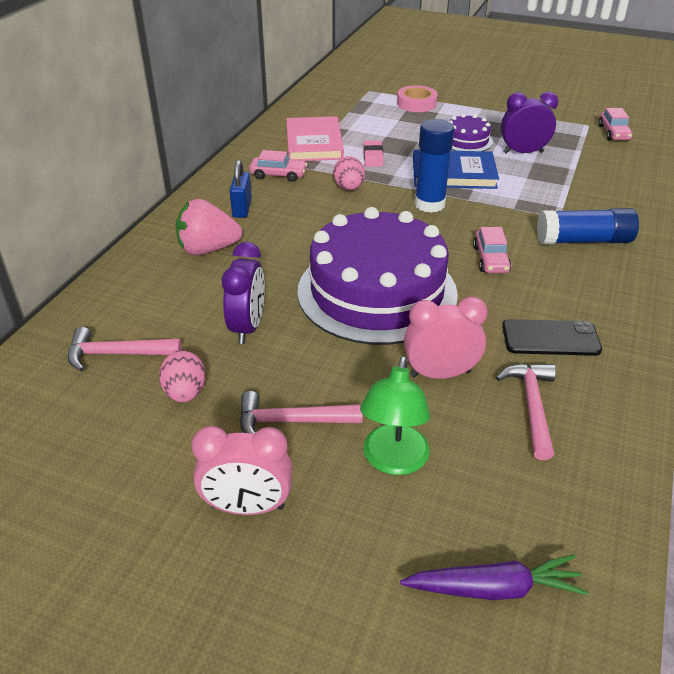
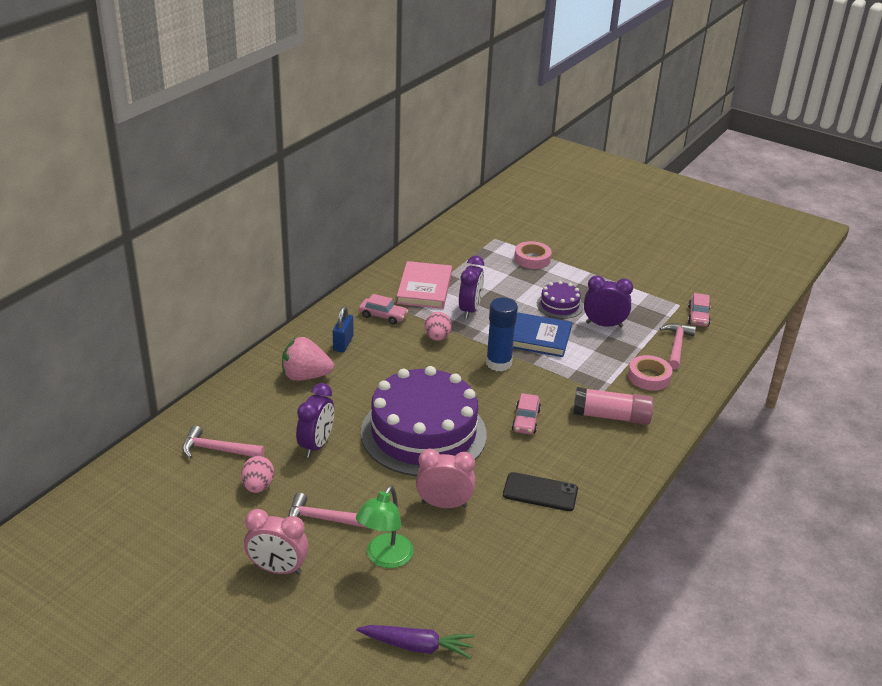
camera: 10 degrees right, 5 degrees down
pink eraser [364,140,383,167] -> purple clock [459,256,484,319]
pink hammer [496,363,556,460] -> pink hammer moved to [659,323,696,369]
blue glue stick [537,208,639,244] -> pink glue stick [573,387,654,425]
none -> pink tape [628,355,672,391]

